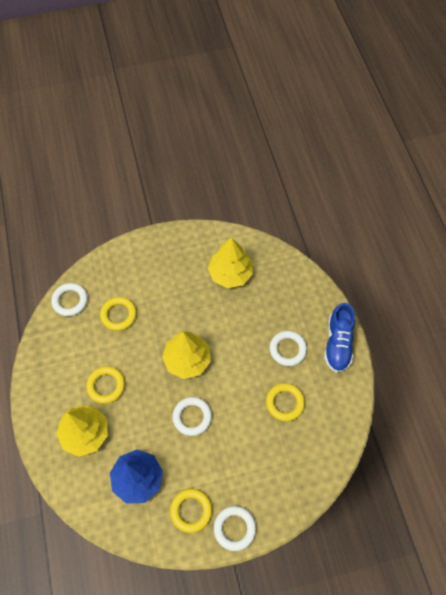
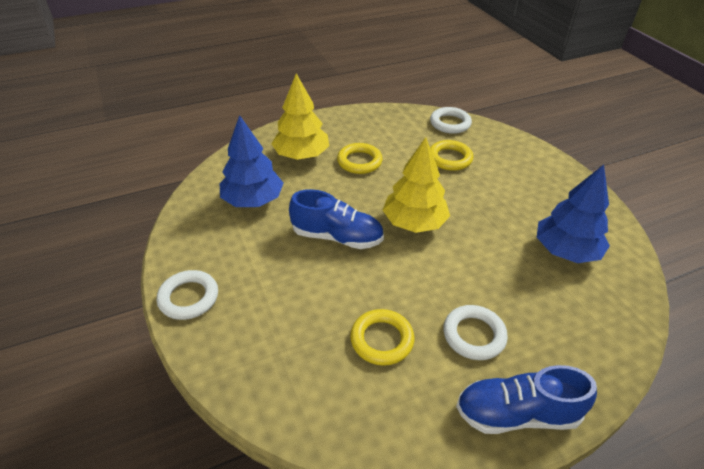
camera: 80 degrees right, 20 degrees down
yellow ring [170,489,212,533] -> none
white ring [172,397,212,436] -> blue shoe [289,189,384,249]
yellow tree [208,237,253,288] -> blue tree [537,165,610,263]

